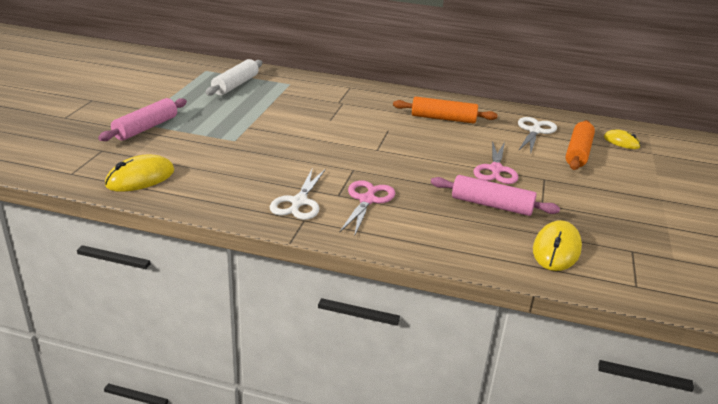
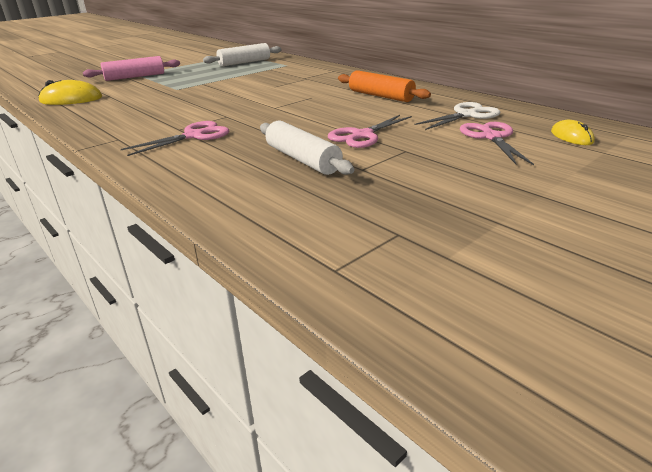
camera: 35 degrees right, 0 degrees up
white scissors [270,169,325,220] -> none
pink rolling pin [431,175,560,216] -> white rolling pin [260,120,355,175]
yellow mouse [533,220,582,271] -> none
orange rolling pin [566,120,595,170] -> pink scissors [460,122,534,165]

